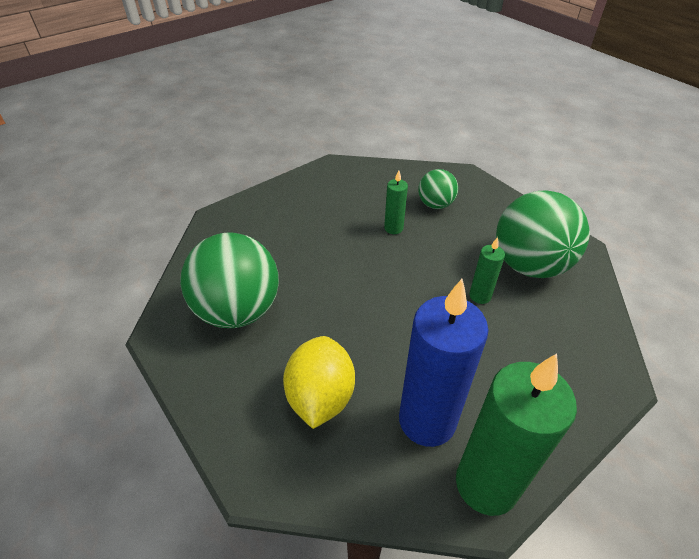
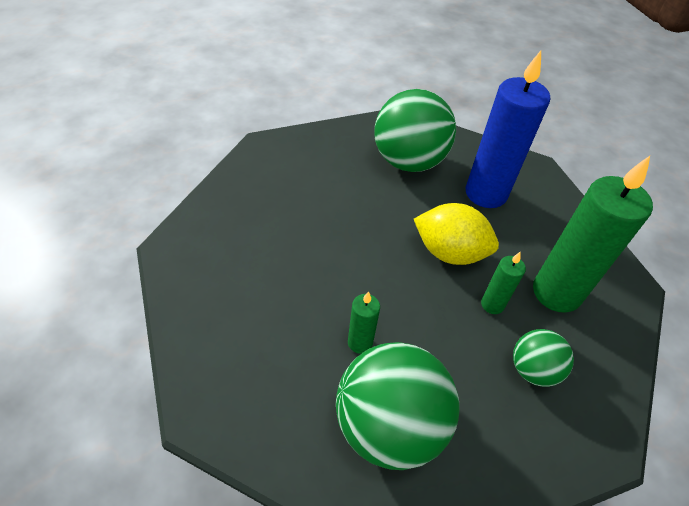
camera: 105 degrees right, 5 degrees up
yellow lemon [283,336,355,429] -> yellow lemon moved to [414,203,499,265]
blue candle [399,279,489,447] -> blue candle moved to [465,50,550,208]
green candle [456,354,577,516] -> green candle moved to [533,156,653,313]

